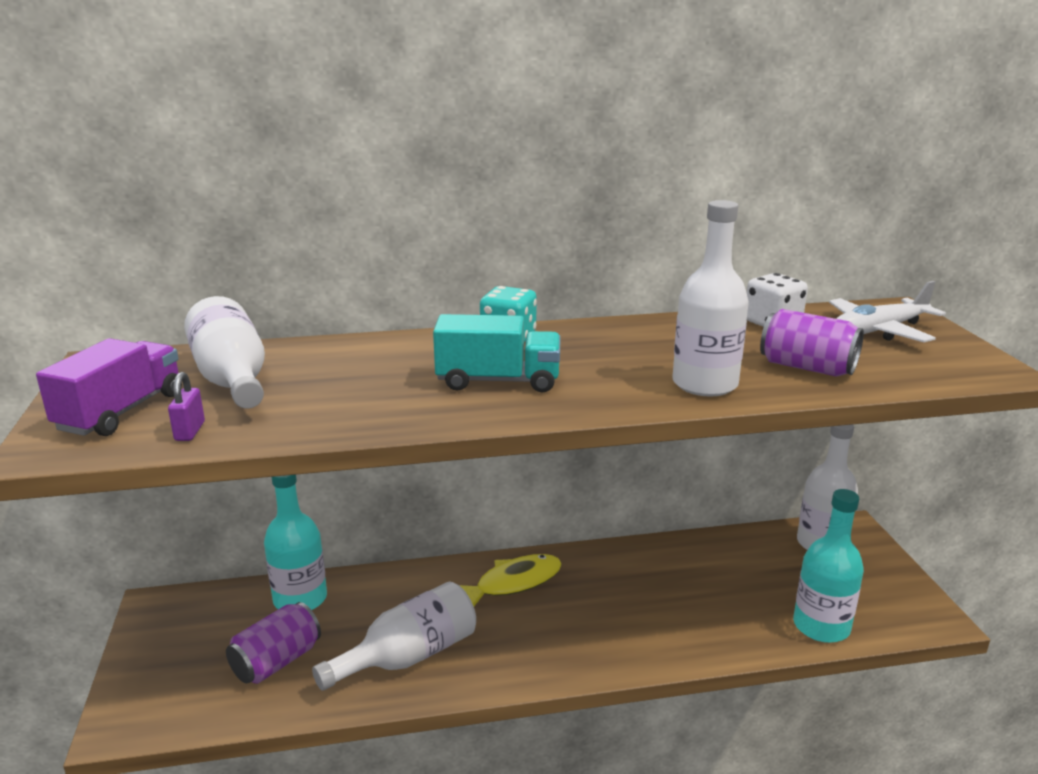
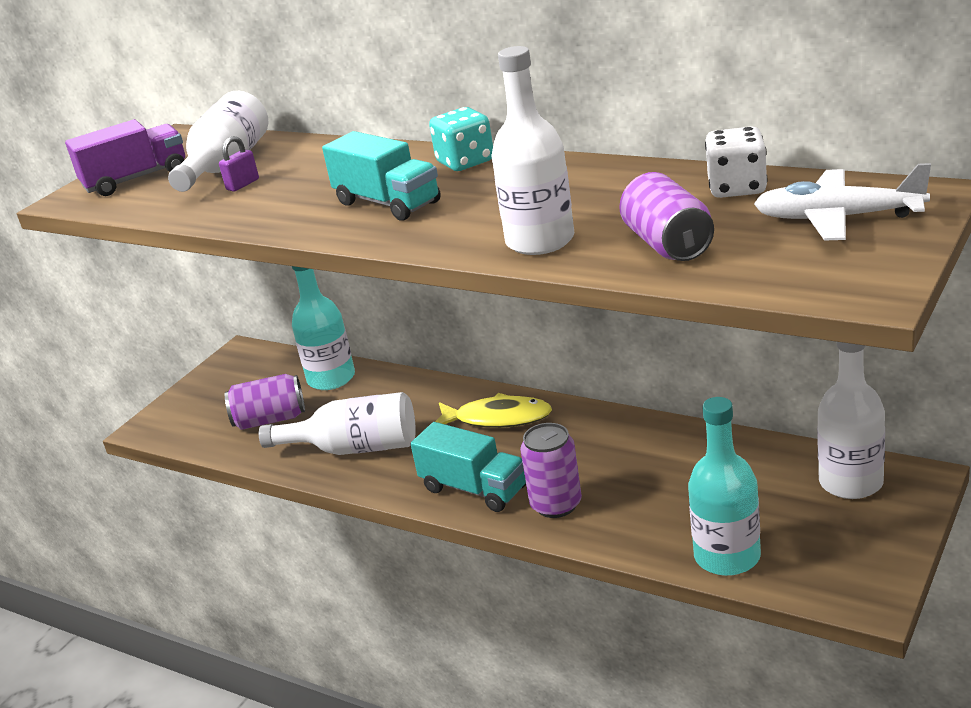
camera: 45 degrees right, 5 degrees up
purple padlock [168,372,205,441] -> purple padlock moved to [219,136,259,192]
none -> turquoise truck [411,422,526,512]
none -> purple can [520,423,582,518]

